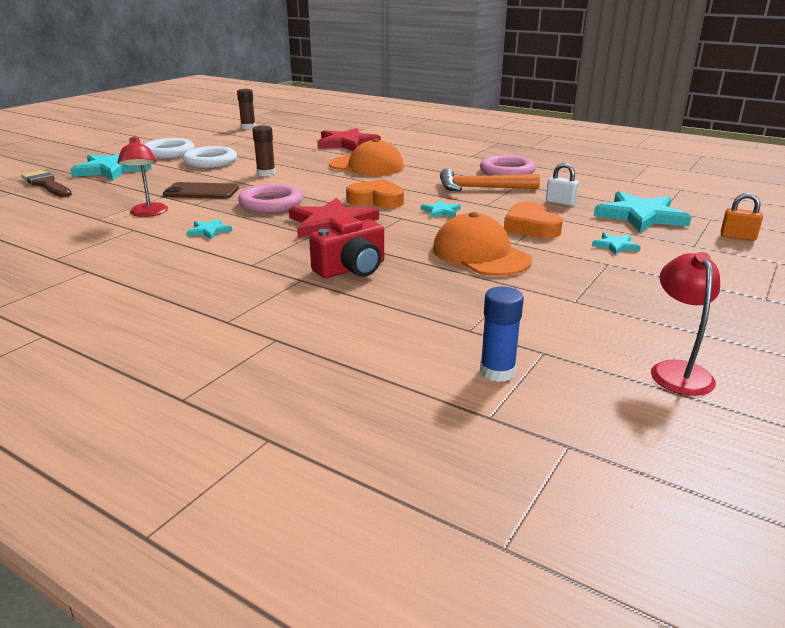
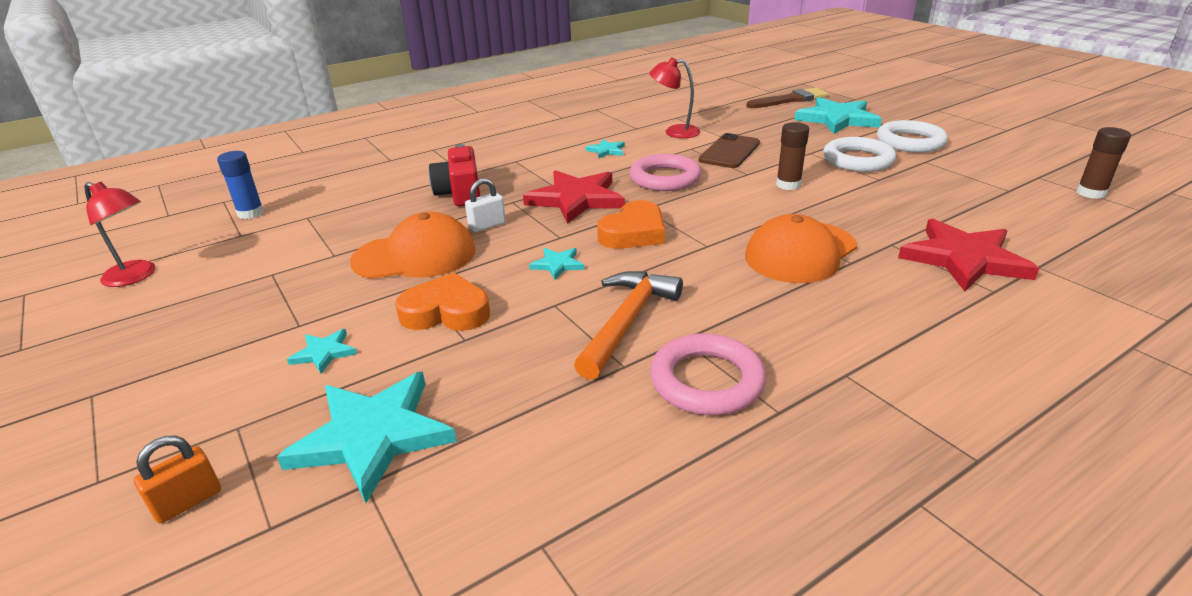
camera: 115 degrees right, 5 degrees up
white padlock [546,163,579,206] -> white padlock moved to [465,178,506,232]

